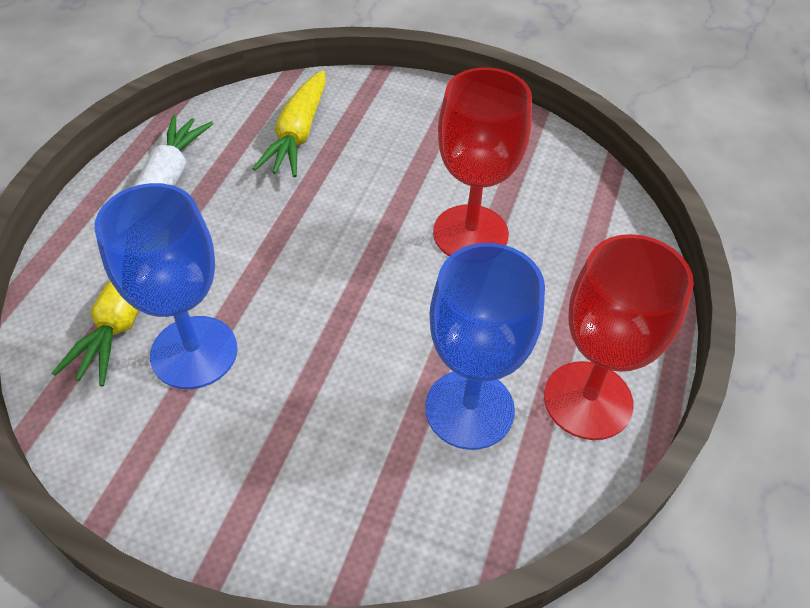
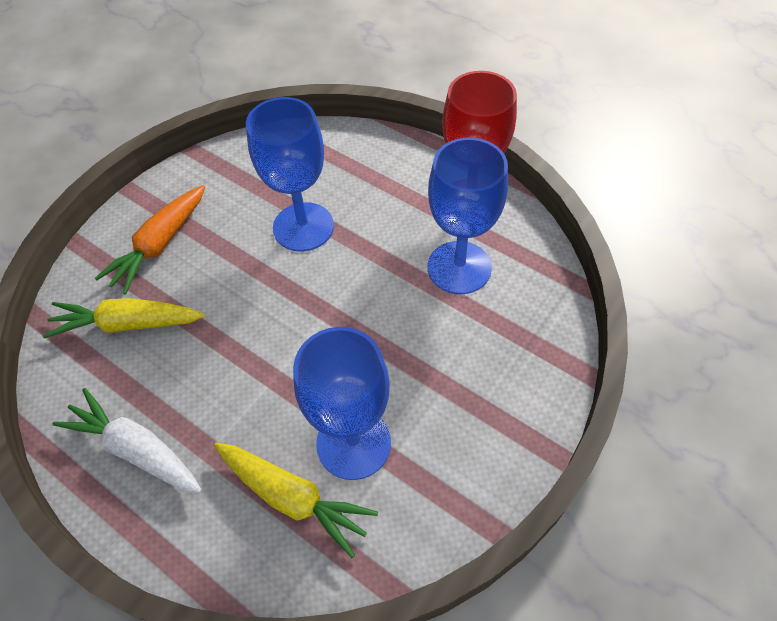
camera: 70 degrees left, 5 degrees up
yellow carrot [253,70,326,177] -> yellow carrot turned 150 degrees clockwise [43,298,205,338]
red goblet [433,67,532,256] -> blue goblet [246,97,334,251]
none -> orange carrot [95,185,205,295]

